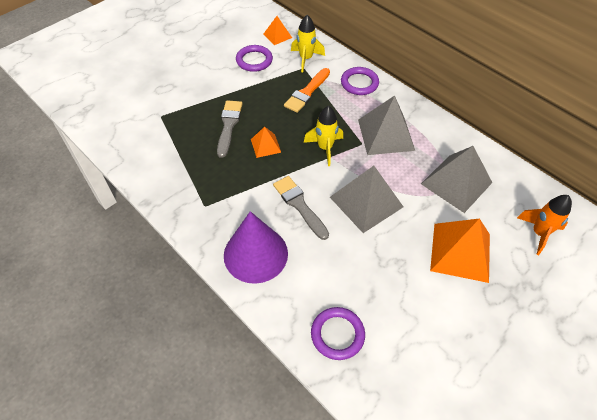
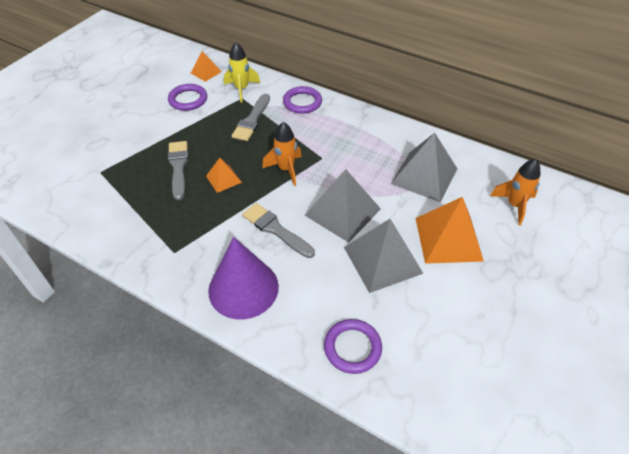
camera: 15 degrees left, 5 degrees down
orange brush [284,68,330,113] -> grey brush [232,94,270,141]
yellow rocket [304,106,343,166] -> orange rocket [262,122,302,186]
grey pyramid [358,96,415,155] -> grey pyramid moved to [344,219,424,293]

